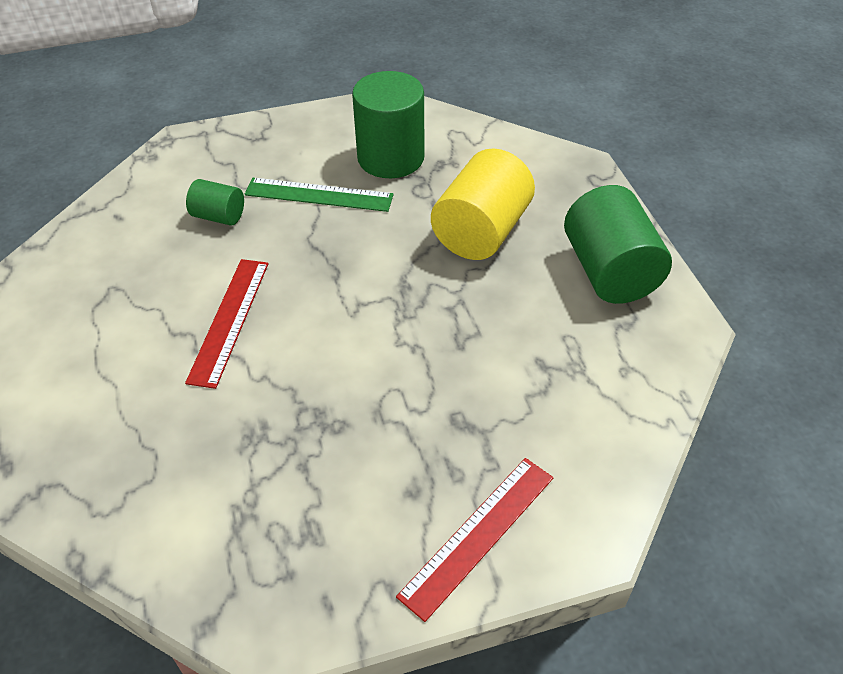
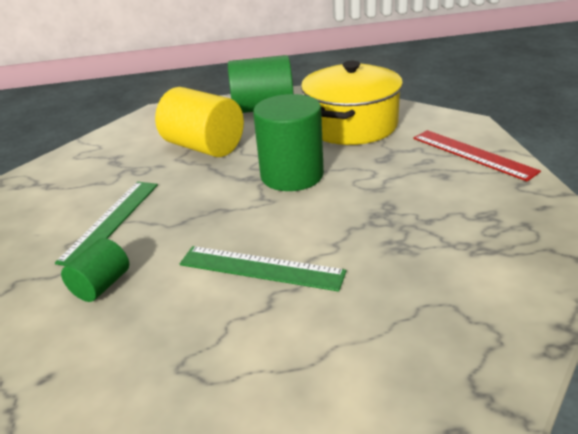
camera: 80 degrees left, 15 degrees down
red ruler [185,259,268,389] -> green ruler [180,246,347,292]
green cylinder [352,71,425,178] -> green cylinder moved to [253,94,324,191]
none -> yellow pot [301,61,403,145]

